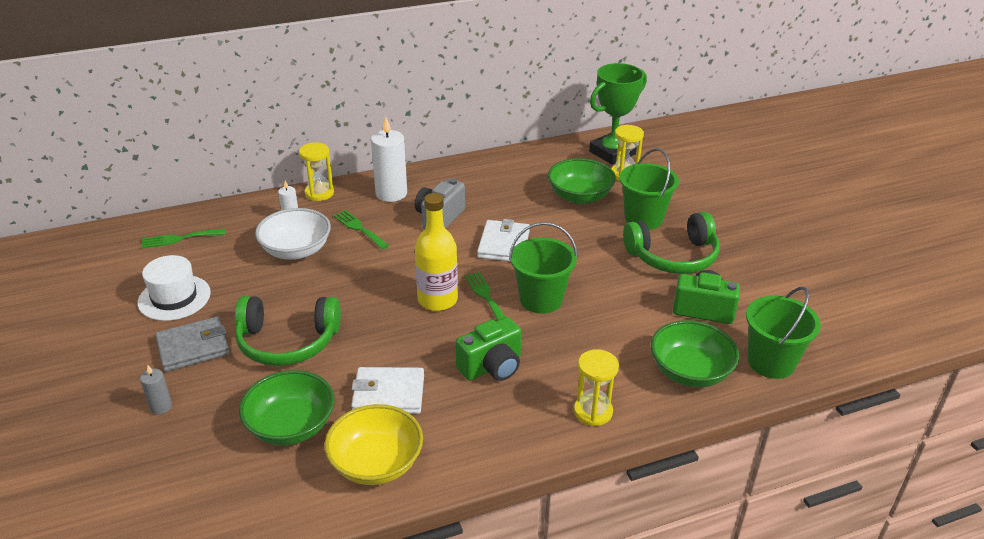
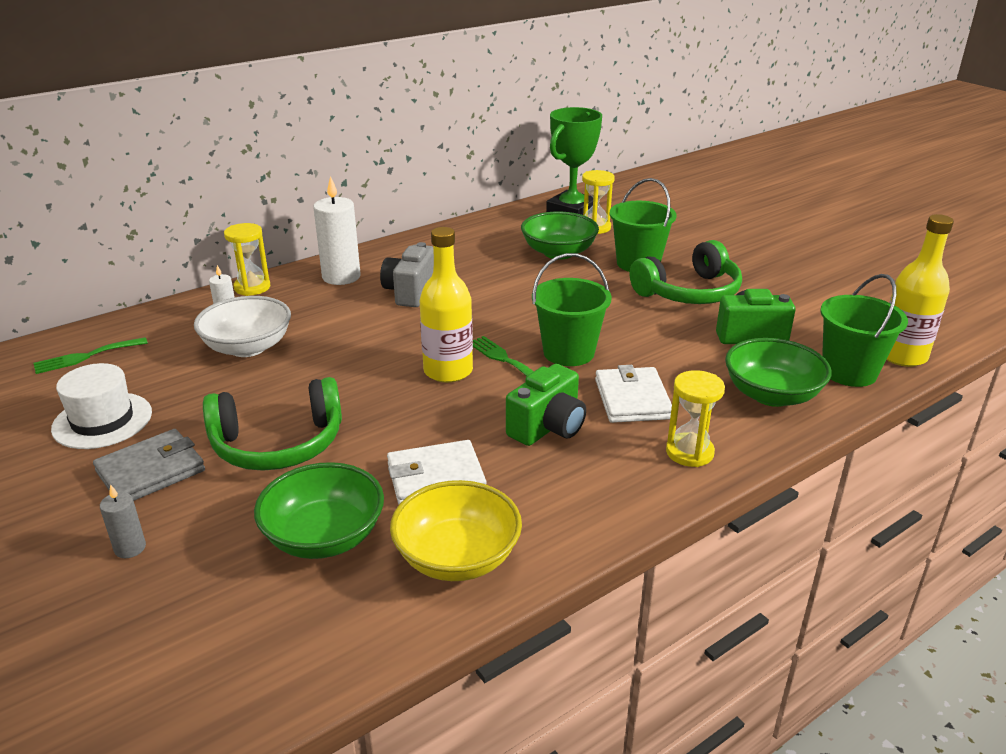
camera: 15 degrees left, 5 degrees down
green fork [333,210,389,250] -> none
white wallet [477,219,530,262] -> white wallet moved to [595,365,672,423]
none -> yellow bottle [887,214,954,367]

